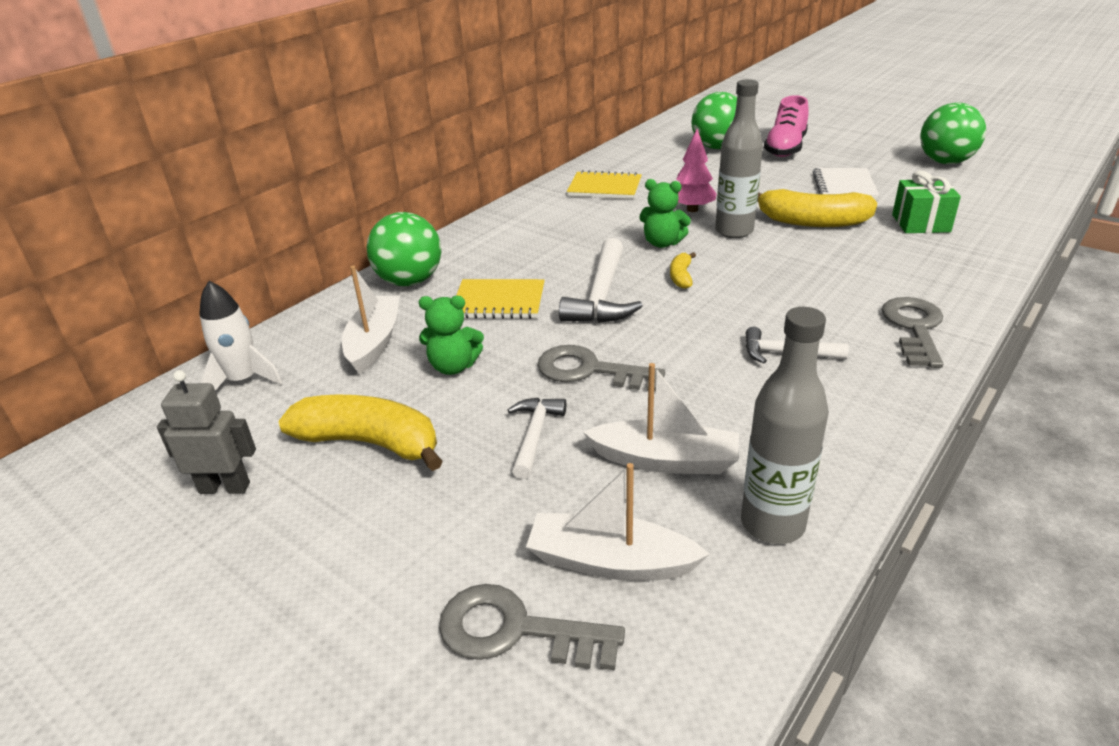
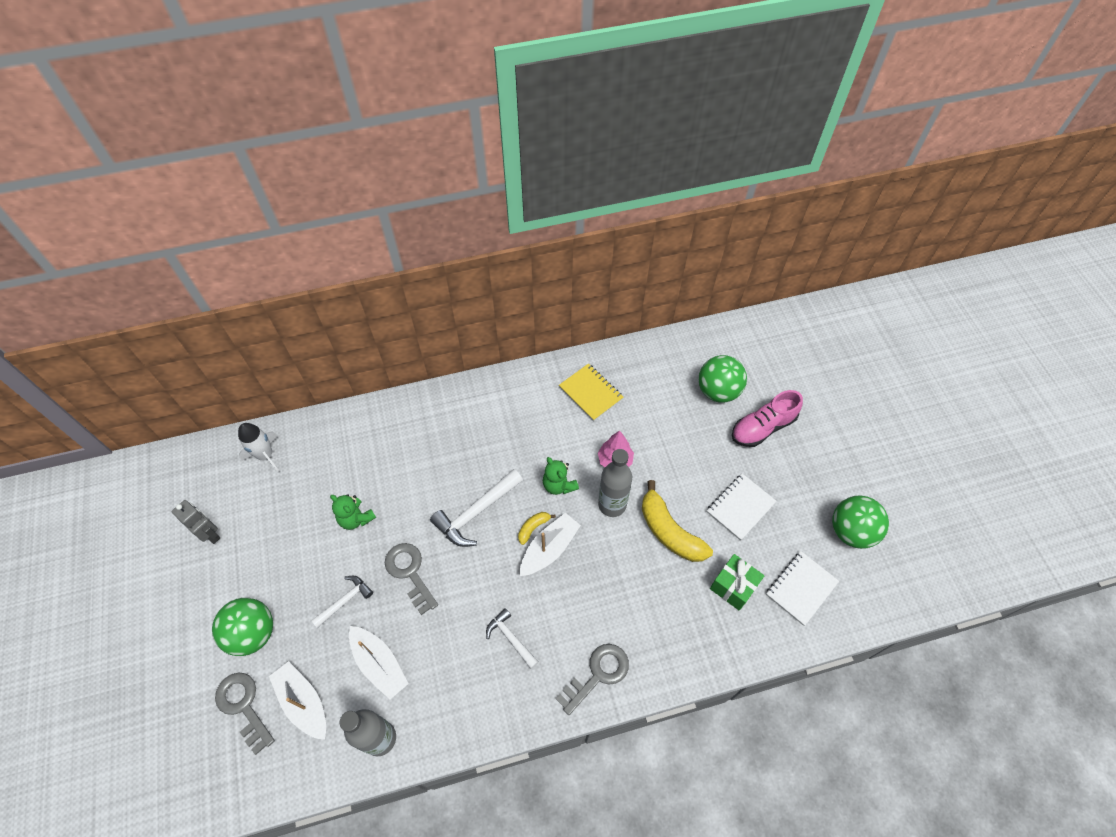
camera: 35 degrees right, 25 degrees up
yellow banana [278,394,443,471] -> none
white boat [342,266,400,374] -> white boat moved to [520,513,581,576]
green ball [367,212,441,286] -> green ball moved to [212,598,273,656]
yellow notebook [456,279,545,319] -> none
none -> white notebook [766,551,839,626]

